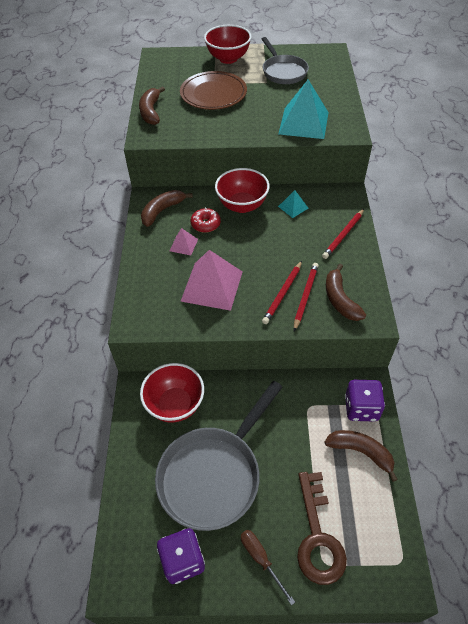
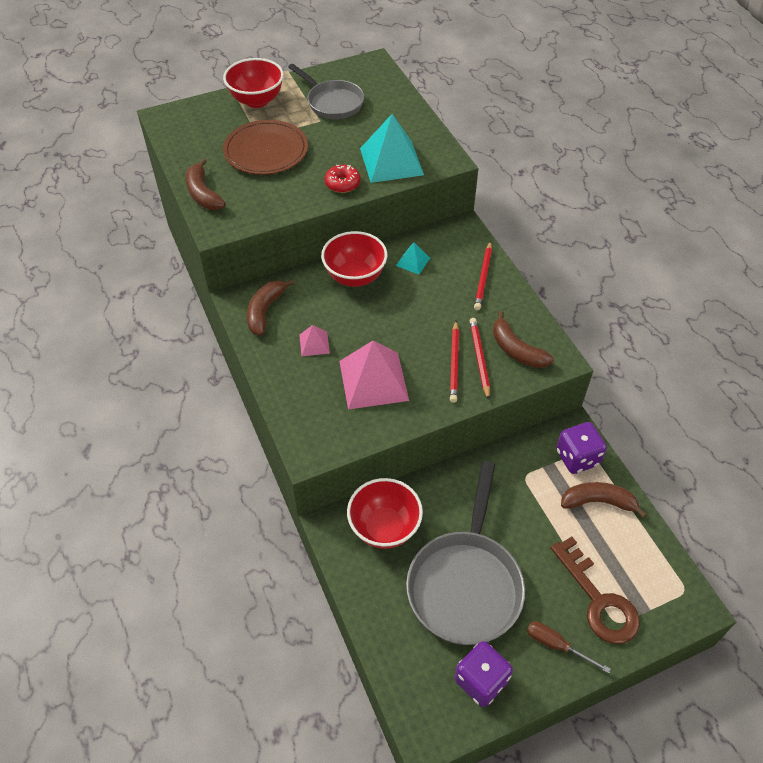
camera: 25 degrees left, 0 degrees up
red donut [191,208,221,233] -> red donut moved to [325,165,360,193]

